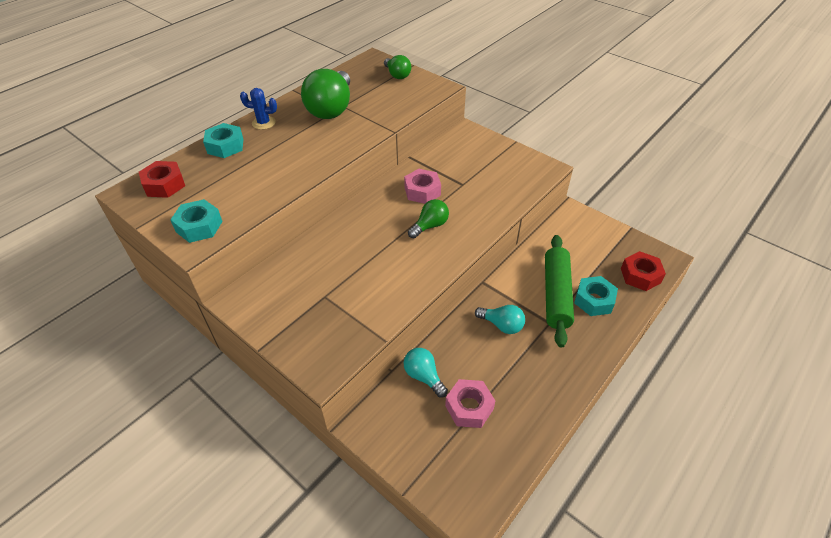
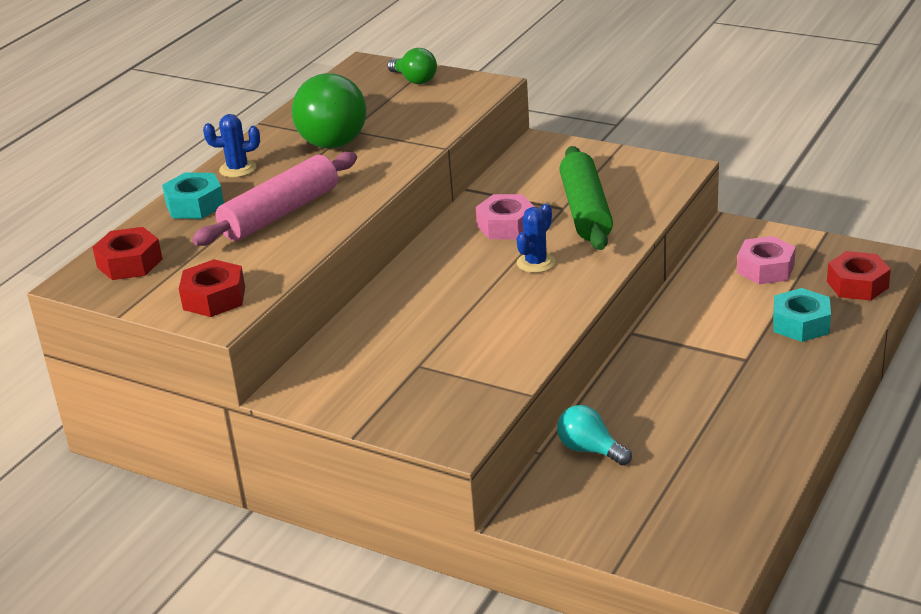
camera: 10 degrees left, 15 degrees down
turquoise nut [170,199,223,243] -> red nut [179,259,245,317]
green light bulb [408,199,449,238] -> blue cactus [516,203,556,273]
pink nut [445,379,495,428] -> pink nut moved to [737,236,796,284]
turquoise light bulb [475,305,525,334] -> none
green rolling pin [545,235,574,348] -> green rolling pin moved to [560,146,613,250]
none -> pink rolling pin [192,152,357,246]

